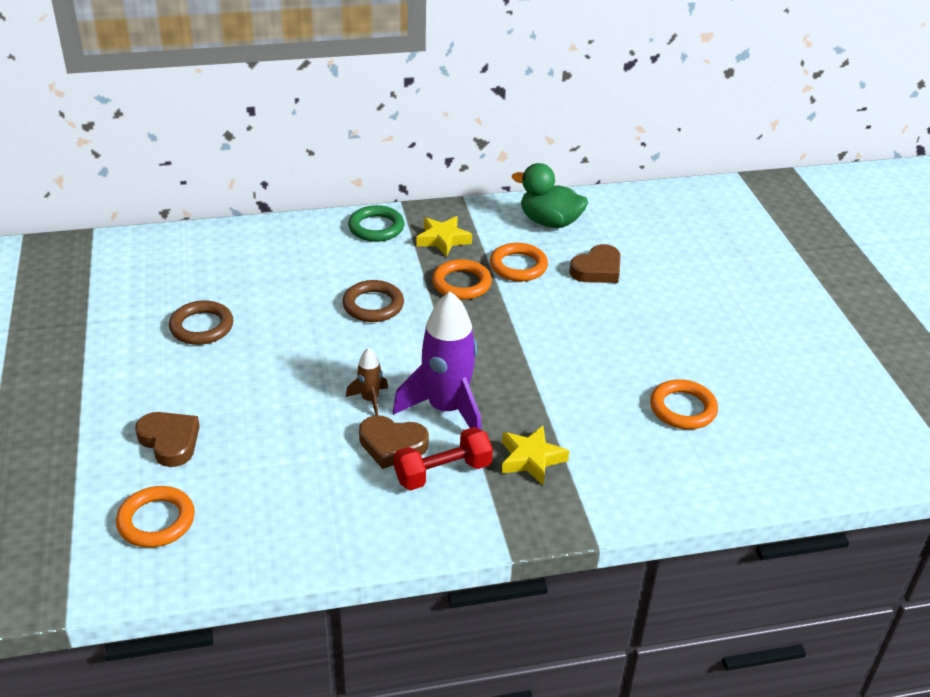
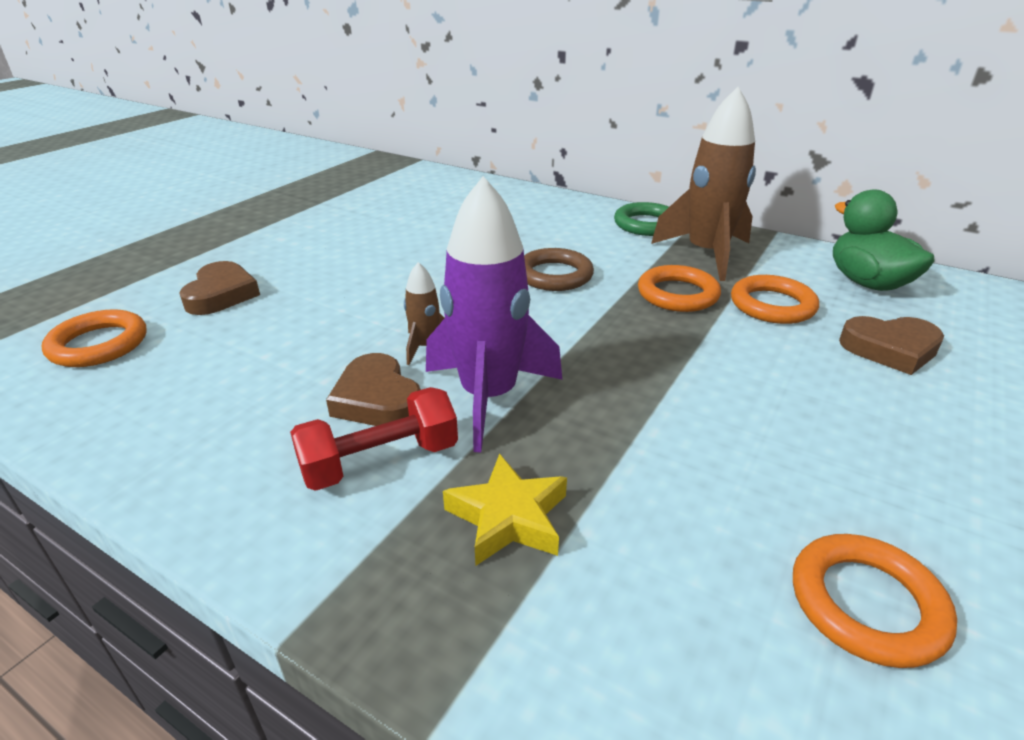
camera: 45 degrees right, 5 degrees down
brown ring [169,300,233,345] -> none
red dumbbell [394,427,493,490] -> red dumbbell turned 45 degrees counterclockwise [290,387,458,491]
yellow star [416,216,472,257] -> brown rocket [651,87,756,281]

